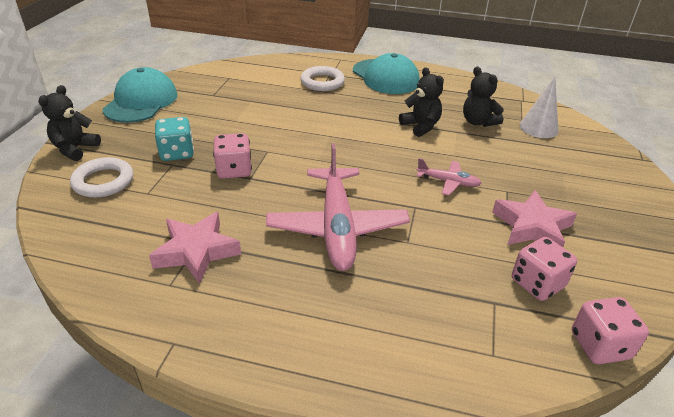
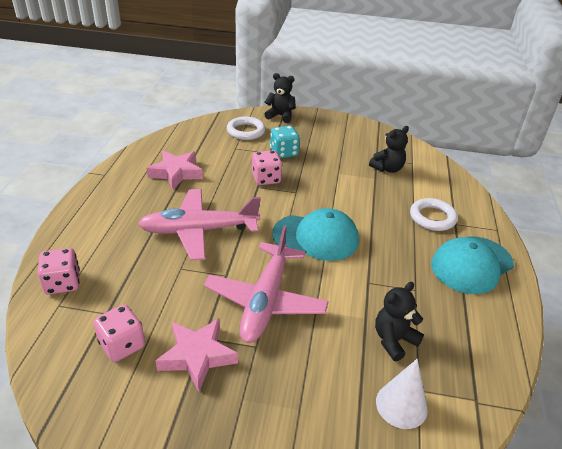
camera: 85 degrees right, 0 degrees up
turquoise cap [102,67,177,123] -> turquoise cap moved to [272,208,359,261]
black teddy bear [399,67,444,137] -> black teddy bear moved to [369,126,409,173]
pink plane [416,158,482,196] -> pink plane [204,225,329,343], size x2.13
pink dice [572,297,649,364] -> pink dice moved to [37,248,80,295]

